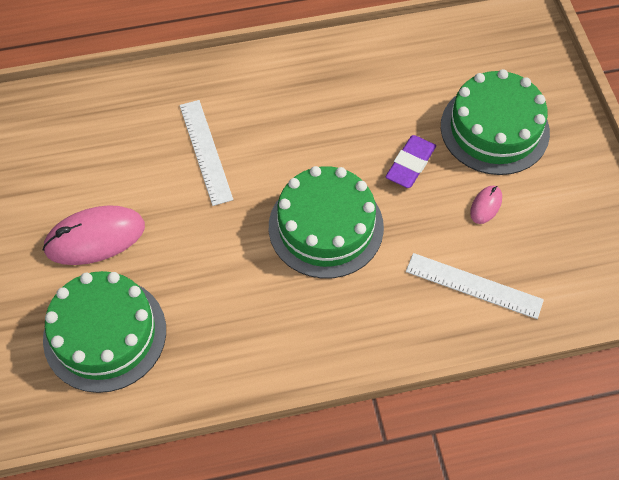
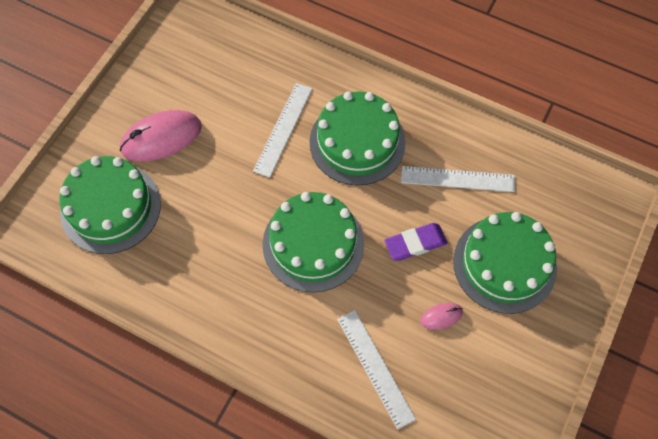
camera: 40 degrees right, 5 degrees up
pink mouse [42,205,145,265] -> pink mouse turned 45 degrees counterclockwise [120,110,202,161]
none -> green cake [309,91,406,186]
none -> white ruler [401,166,515,192]

